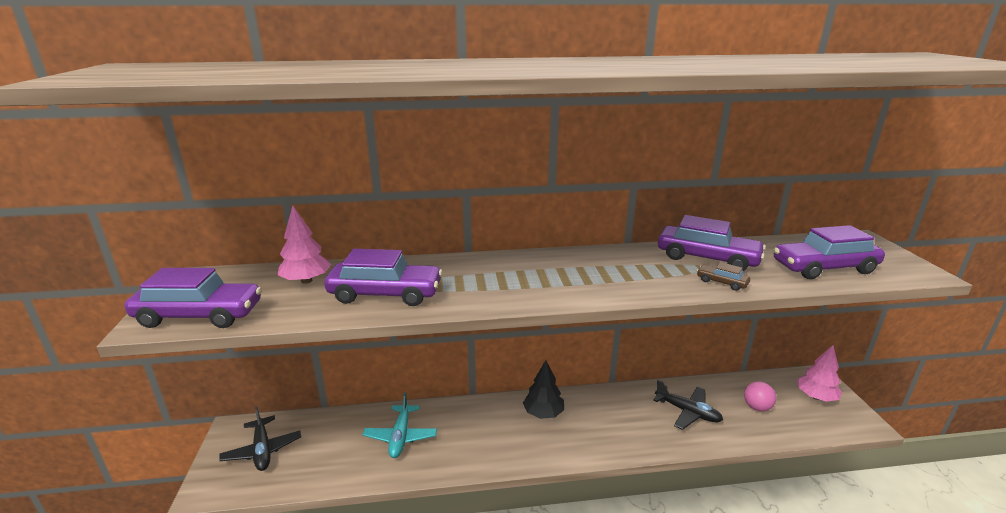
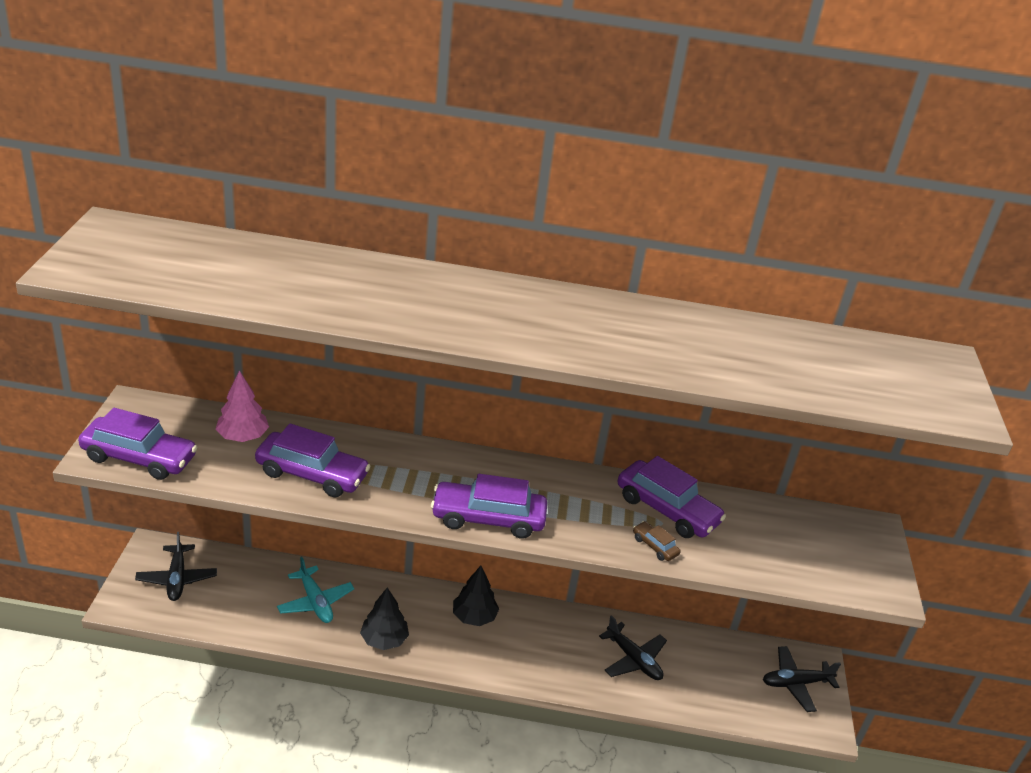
camera: 10 degrees right, 10 degrees up
turquoise plane [362,392,437,458] -> turquoise plane turned 45 degrees counterclockwise [277,557,354,623]
pink ball [744,381,776,411] -> none
purple car [773,225,885,279] -> purple car moved to [431,474,547,539]
pink tree [797,345,842,402] -> black plane [763,646,841,712]
none -> black tree [360,587,409,650]

